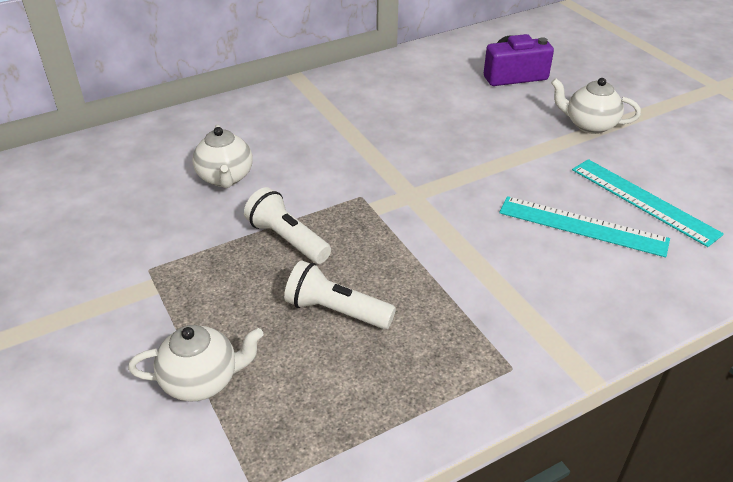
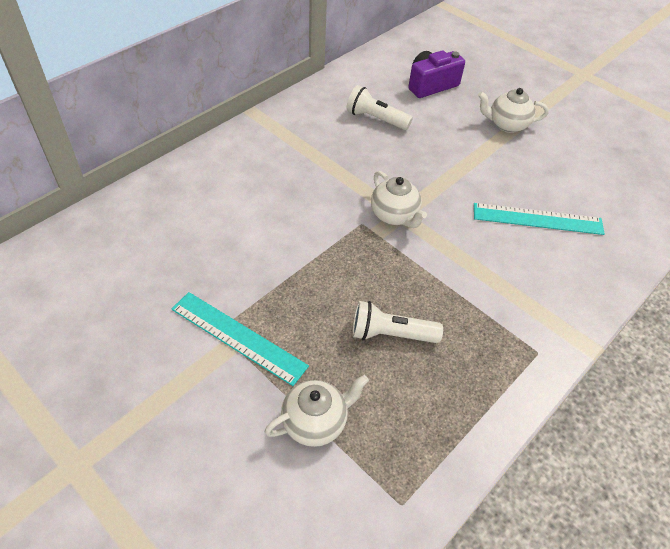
camera: 20 degrees left, 10 degrees up
white teapot [193,125,253,188] -> white teapot moved to [371,171,427,228]
white flashlight [244,187,331,264] -> white flashlight moved to [346,85,413,130]
turquoise ruler [572,159,724,247] -> turquoise ruler moved to [171,292,309,386]

